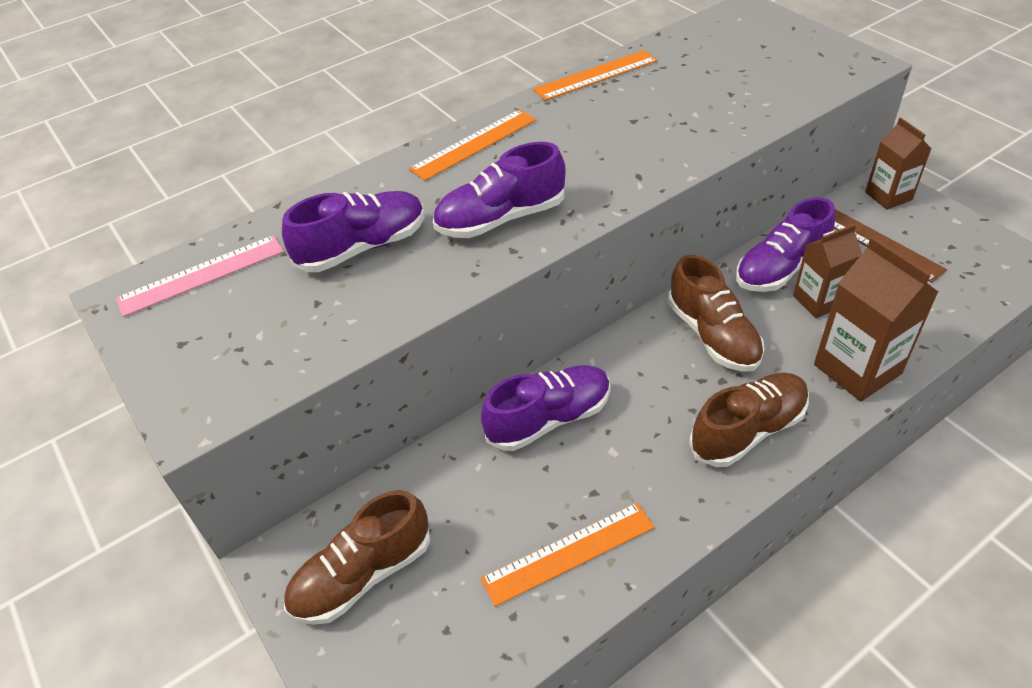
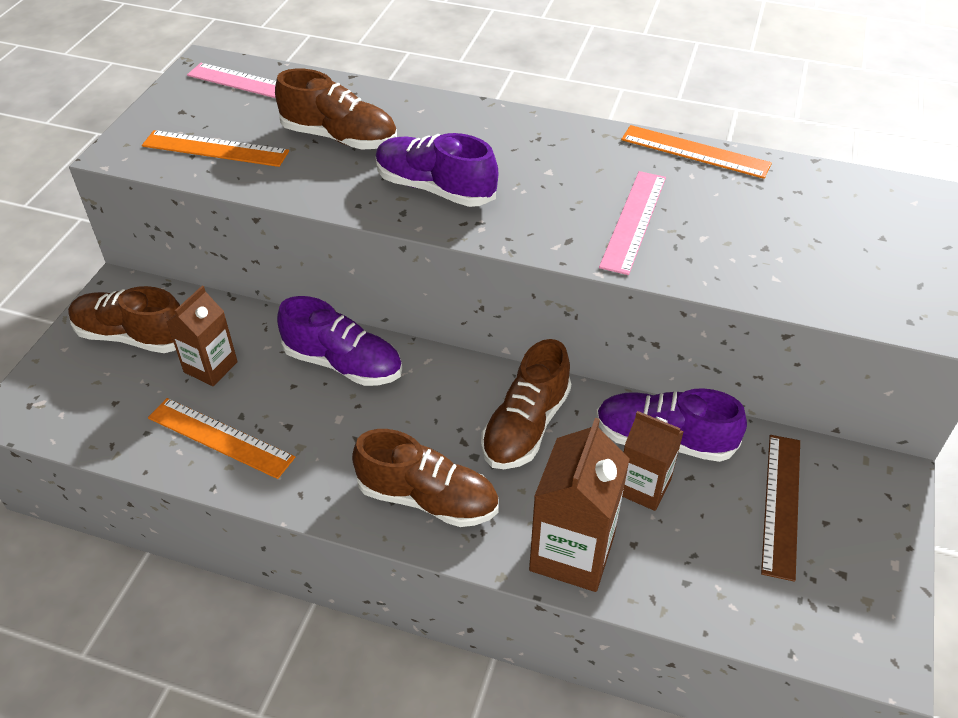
camera: 50 degrees right, 0 degrees up
purple shoe [282,191,425,272] -> brown shoe [275,68,397,149]
orange ruler [409,109,536,181] -> orange ruler moved to [142,130,289,167]
brown carton [865,117,931,210] -> brown carton moved to [166,286,238,386]
none -> pink ruler [599,171,666,275]

